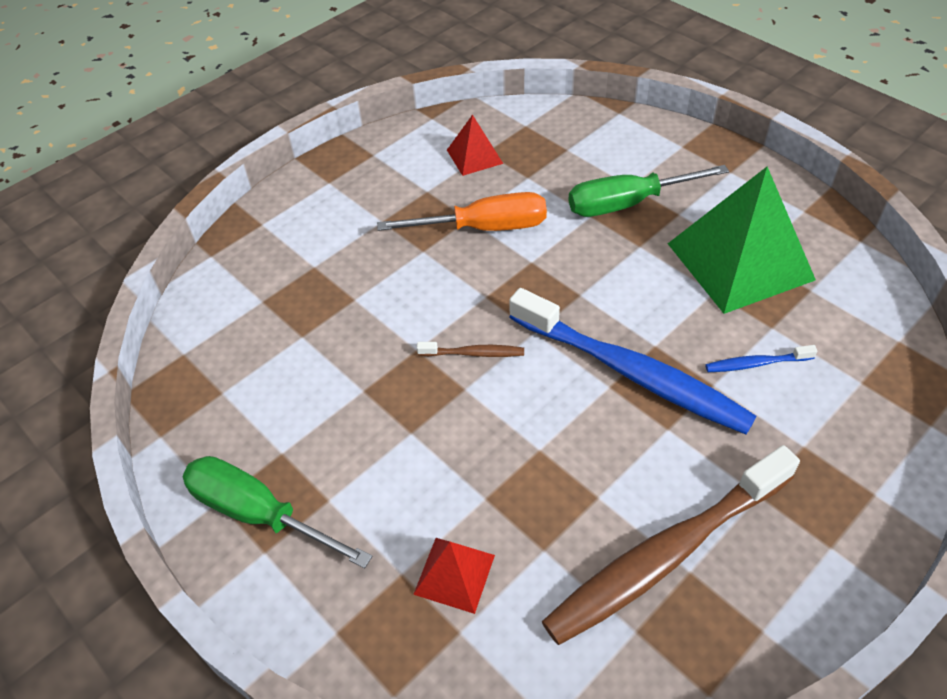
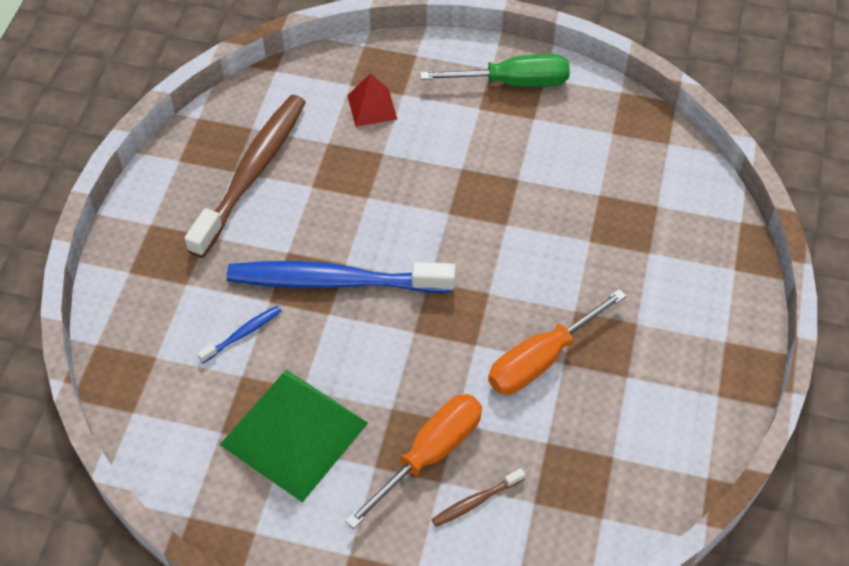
camera: 145 degrees right, 5 degrees up
brown toothbrush [417,342,524,357] -> brown toothbrush moved to [431,468,525,527]
red pyramid [447,114,503,176] -> none
green screwdriver [568,165,729,217] -> orange screwdriver [345,394,482,529]

